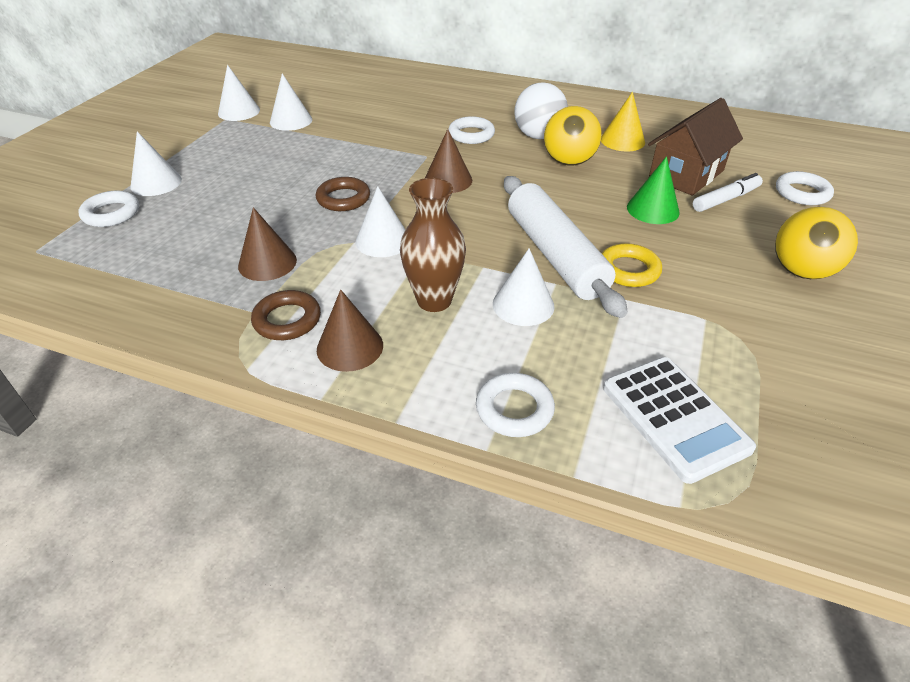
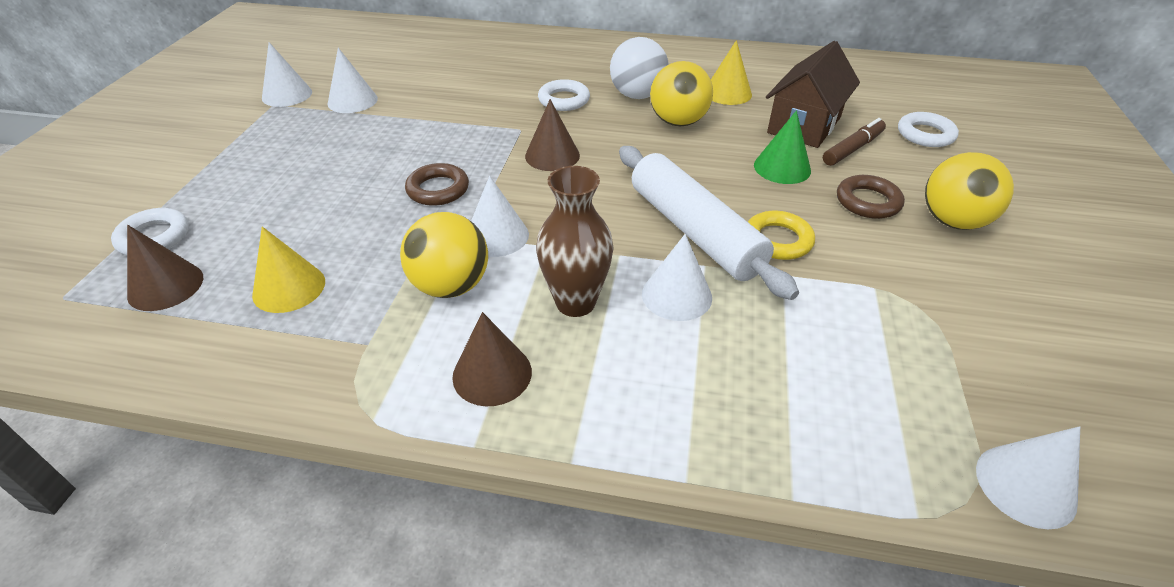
camera: 10 degrees left, 0 degrees up
white cone [131,131,182,196] -> white cone moved to [976,426,1080,529]
brown cone [238,207,297,281] -> brown cone moved to [127,225,203,311]
brown ring [251,290,321,340] -> brown ring moved to [837,175,905,219]
white ring [476,373,555,437] -> none
white calculator [603,357,756,484] -> none
white marker [693,173,763,212] -> brown marker [823,118,886,166]
none -> yellow cone [252,227,325,313]
none -> yellow ball [400,212,488,298]

